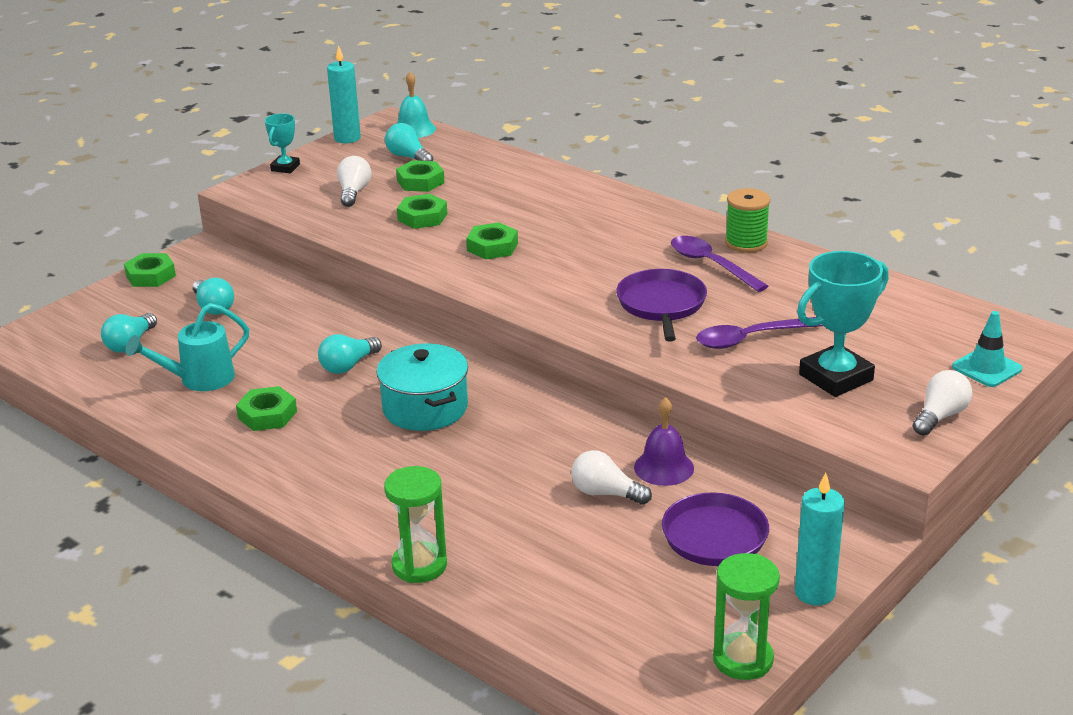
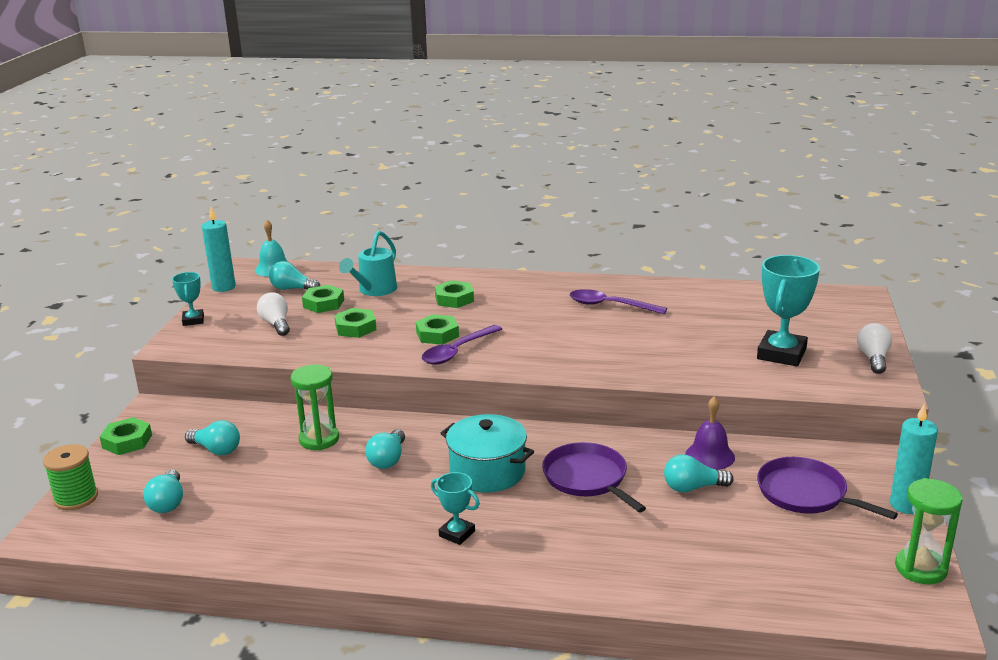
camera: 30 degrees left, 5 degrees down
turquoise watering can [125,303,249,391] -> turquoise watering can moved to [339,231,397,296]
green nut [236,386,297,431] -> green nut moved to [435,280,474,308]
green hourglass [384,466,447,583] -> green hourglass moved to [290,365,339,451]
white light bulb [571,450,652,505] -> turquoise light bulb [664,454,733,493]
purple pan [616,269,707,342] -> purple pan moved to [542,442,646,512]
purple spoon [696,317,823,349] -> purple spoon moved to [422,325,502,365]
green spool [725,188,770,253] -> green spool moved to [43,444,98,510]
turquoise traffic cone [952,311,1022,387] -> none
none -> turquoise trophy [431,472,480,545]

